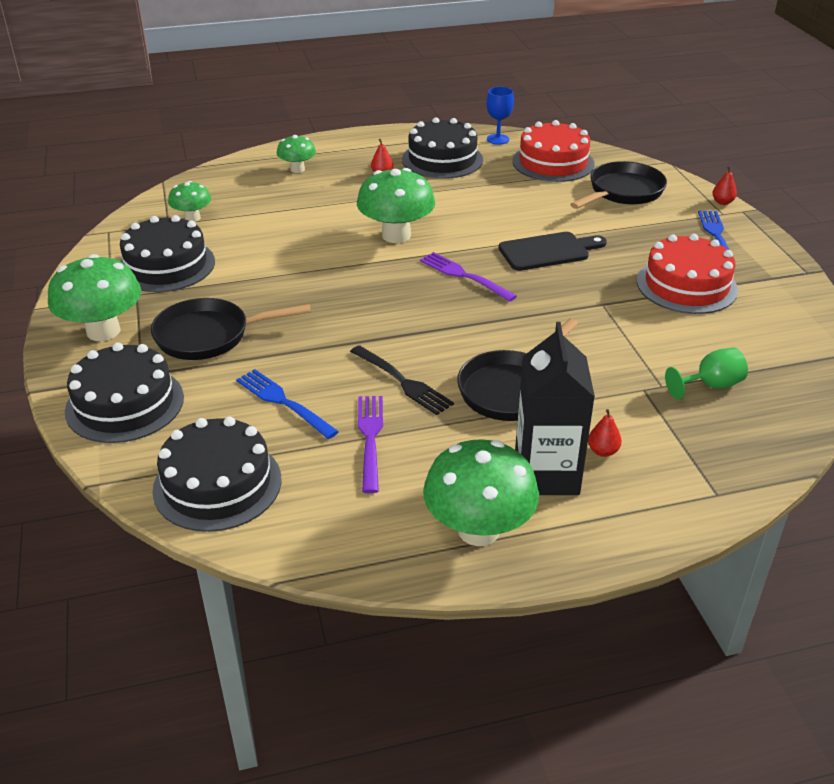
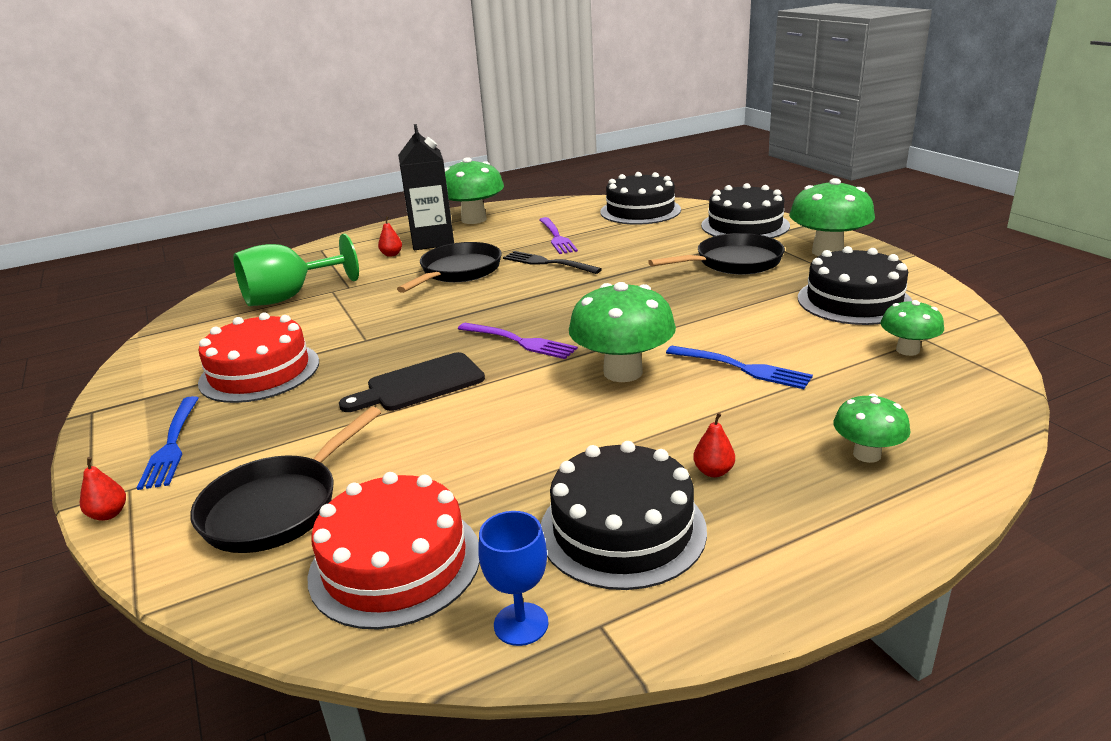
camera: 170 degrees right, 10 degrees down
blue fork [236,369,339,439] -> blue fork moved to [666,346,813,389]
green goblet [665,347,748,399] -> green goblet [233,234,359,306], size x1.75

